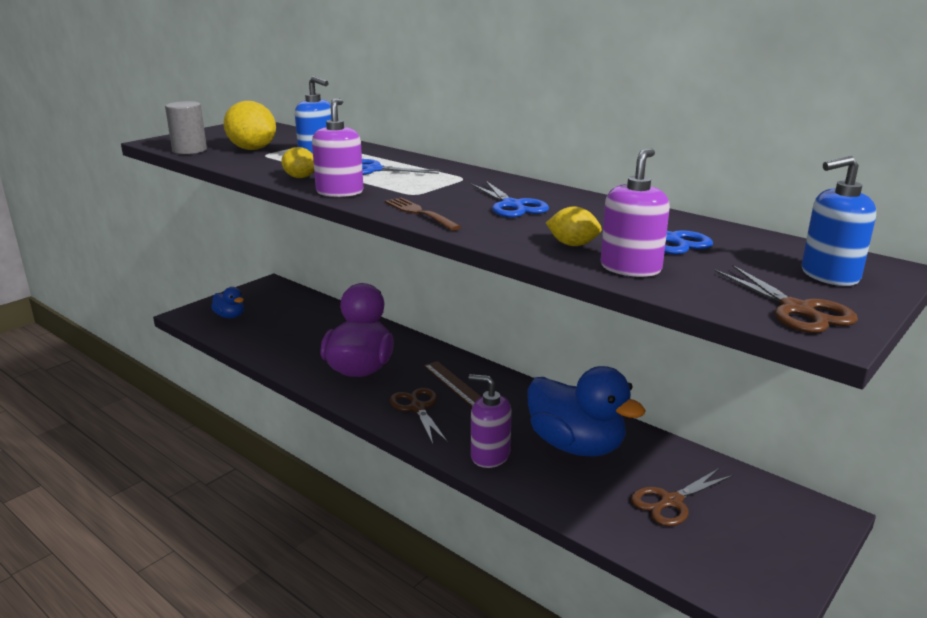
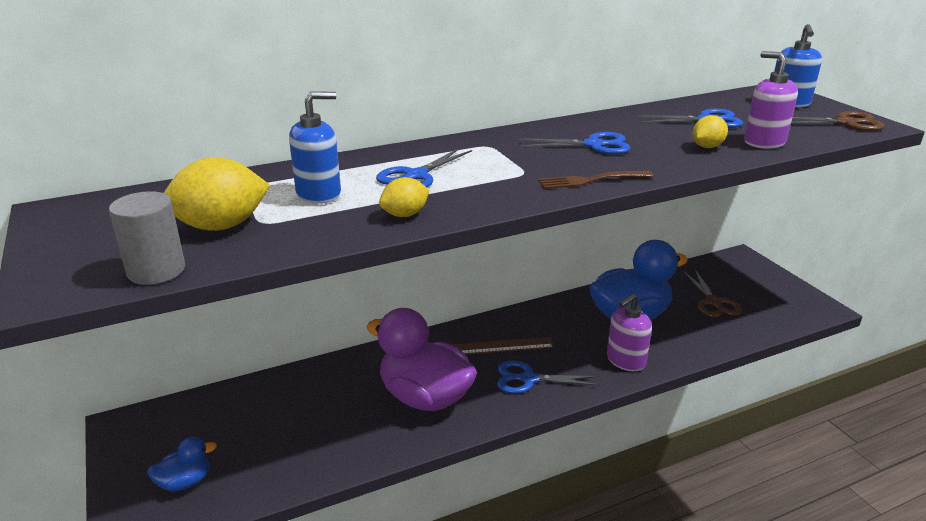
camera: 65 degrees left, 5 degrees up
purple soap dispenser [312,98,363,197] -> none
brown scissors [390,388,448,444] -> blue scissors [497,360,600,394]

